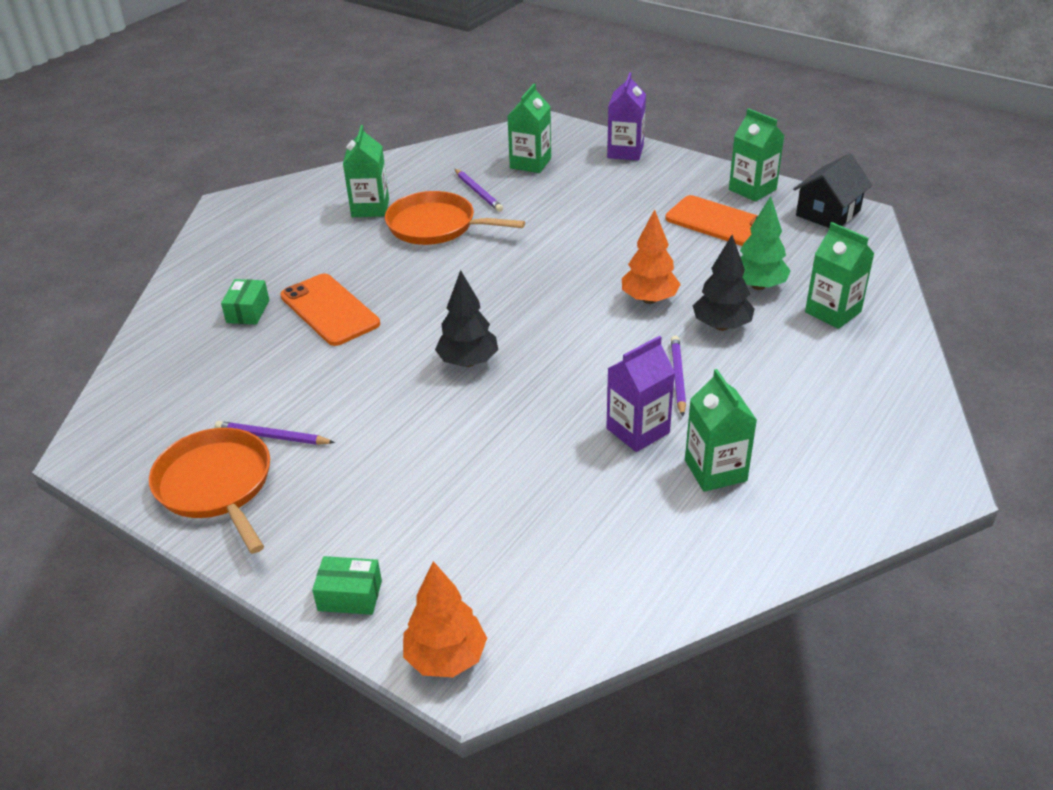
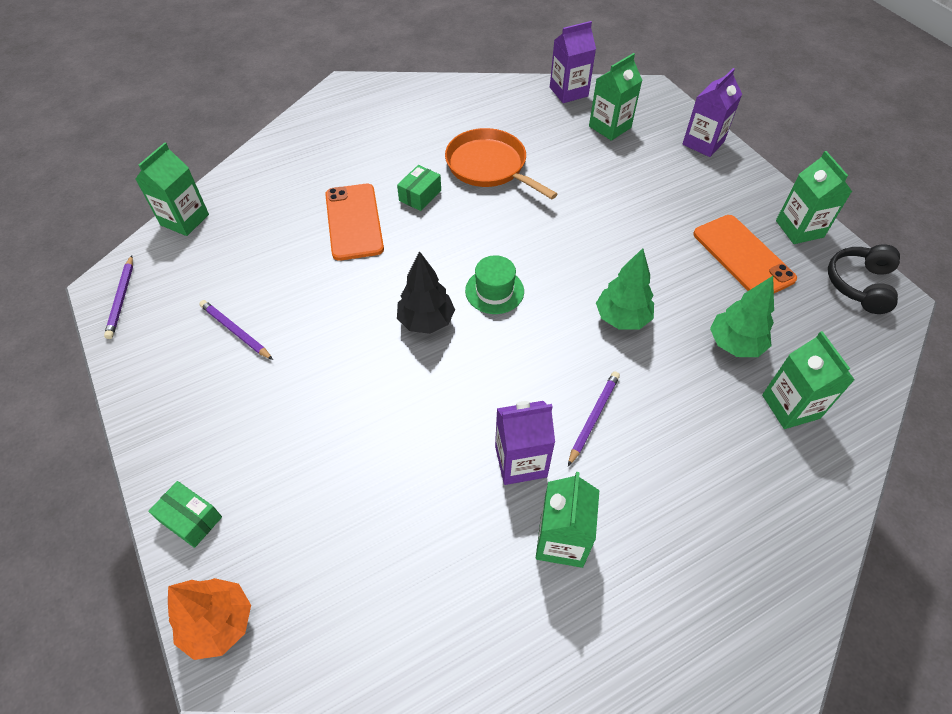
camera: 25 degrees right, 15 degrees up
orange pan [149,428,270,554] -> none
green box [221,279,269,325] -> green box moved to [397,165,441,211]
green carton [343,125,389,217] -> green carton moved to [136,142,209,236]
purple pencil [455,169,503,212] -> purple pencil moved to [104,255,133,339]
orange tree [622,209,681,304] -> green tree [596,248,654,330]
black tree [693,235,755,331] -> none
black house [793,153,872,228] -> black headphones [828,244,900,314]
none -> green hat [465,255,524,314]
none -> purple carton [550,21,596,103]

